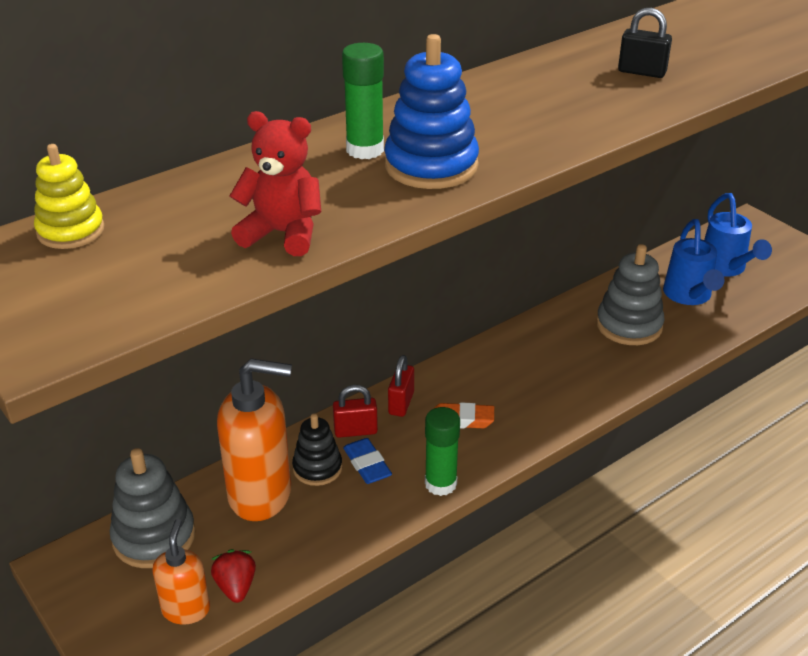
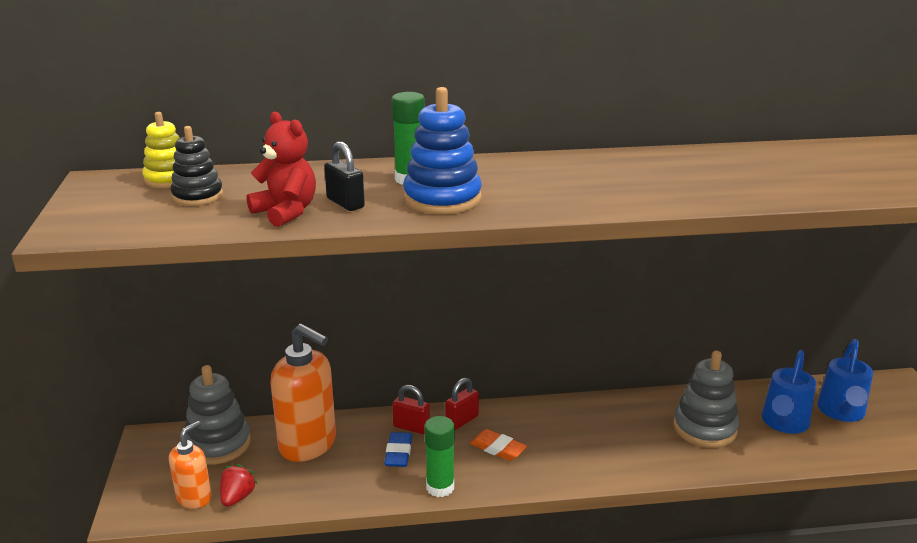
camera: 30 degrees right, 10 degrees down
black stacking toy [292,413,342,486] -> black stacking toy moved to [170,126,223,206]
black padlock [618,8,672,78] -> black padlock moved to [324,141,365,211]

